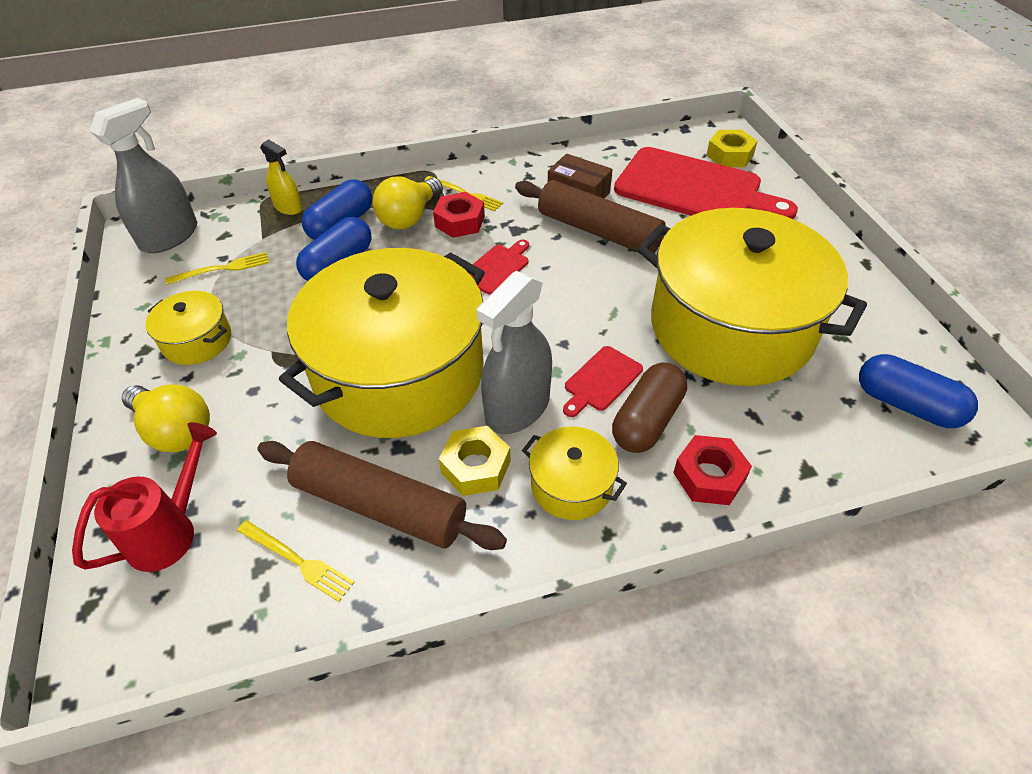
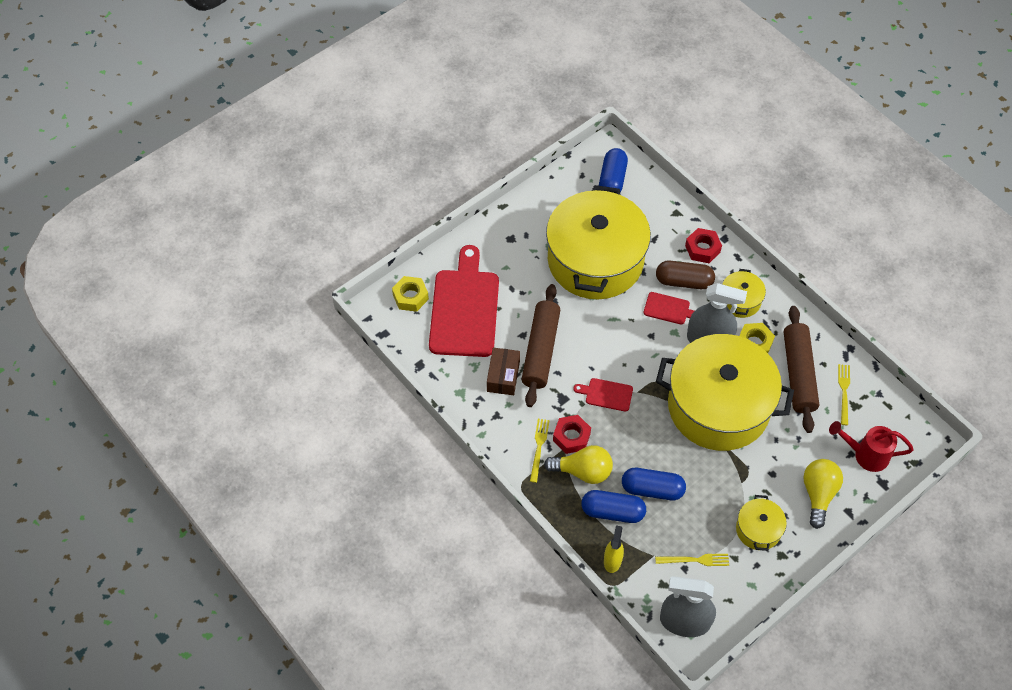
camera: 115 degrees left, 10 degrees up
yellow fork [165,252,269,285] -> yellow fork turned 135 degrees clockwise [655,554,729,566]

